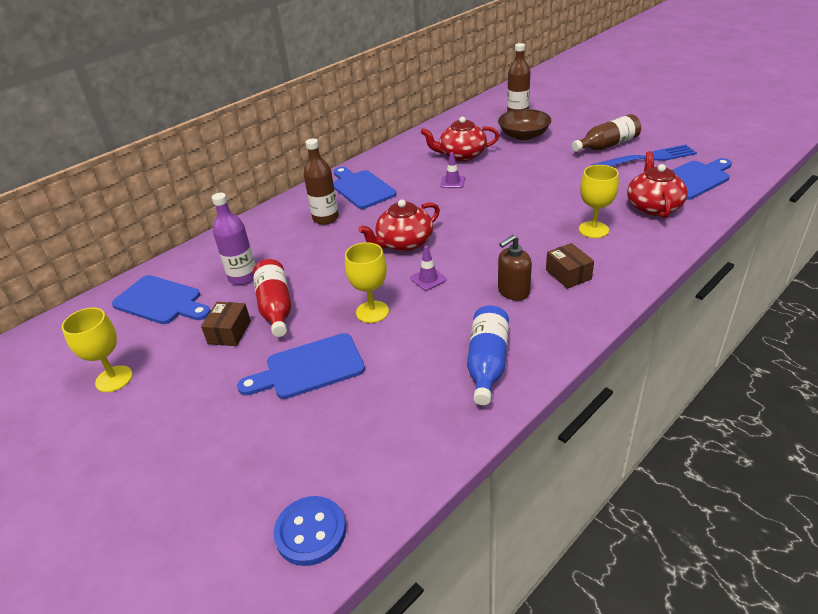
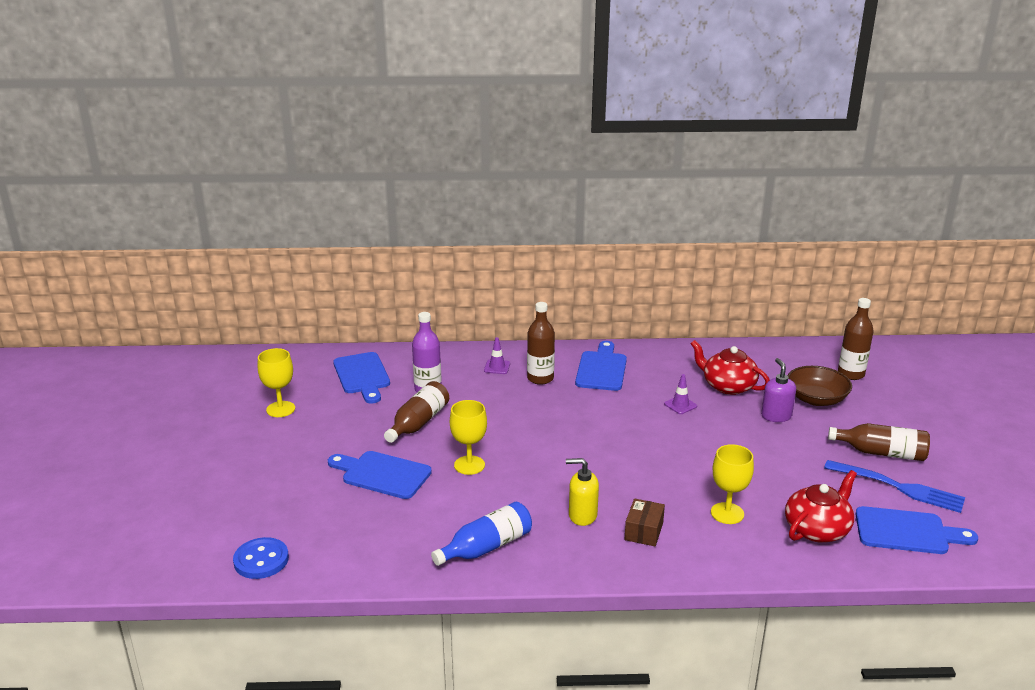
camera: 40 degrees right, 10 degrees down
brown box [201,302,251,346] -> none
red bottle [253,259,291,337] -> brown bottle [384,381,449,443]
red teapot [358,200,440,252] -> none
purple traffic cone [411,246,447,291] -> purple traffic cone moved to [484,337,510,374]
brown soap dispenser [498,235,532,301] -> yellow soap dispenser [566,458,599,526]
none -> purple soap dispenser [761,358,796,422]

